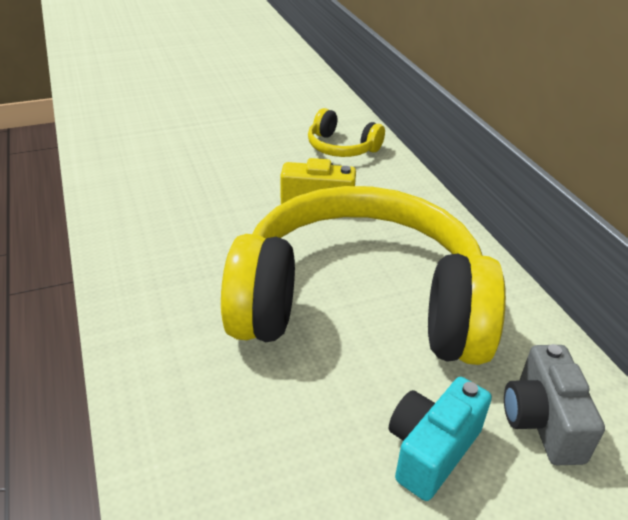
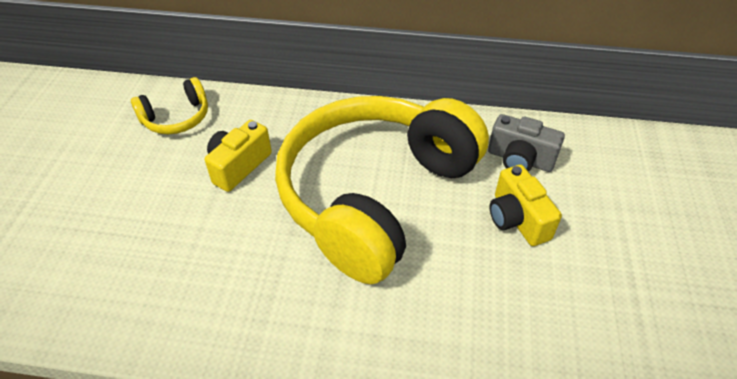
camera: 60 degrees left, 10 degrees up
turquoise camera [389,377,492,501] -> yellow camera [489,165,562,246]

